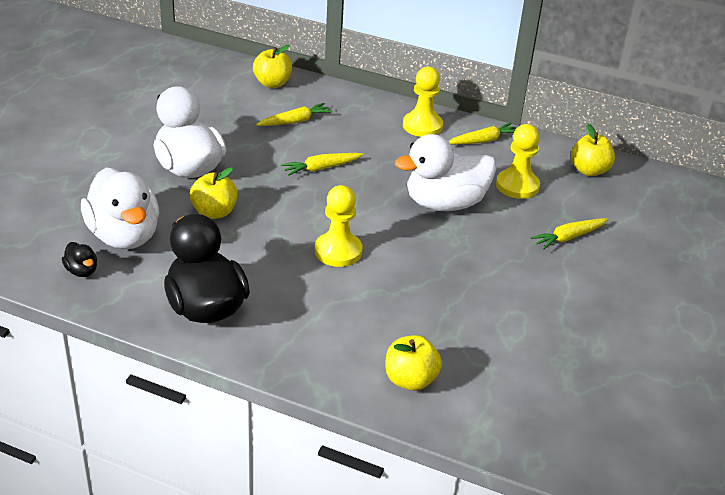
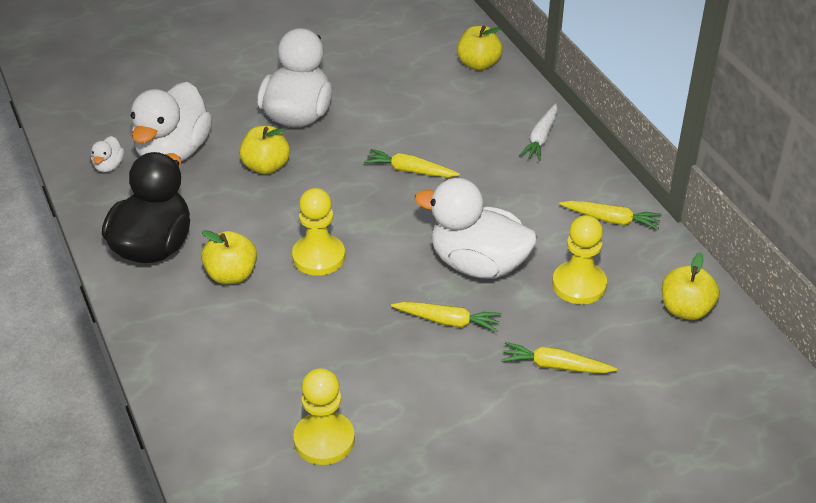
camera: 45 degrees right, 5 degrees up
black duck [62,242,97,277] -> white duck [91,136,124,173]
yellow carrot [256,103,333,126] -> yellow carrot moved to [391,302,501,332]
yellow apple [385,335,442,391] -> yellow apple moved to [201,230,257,284]
yellow pawn [403,67,443,137] -> yellow pawn moved to [293,368,355,465]
none -> white carrot [519,103,558,161]

